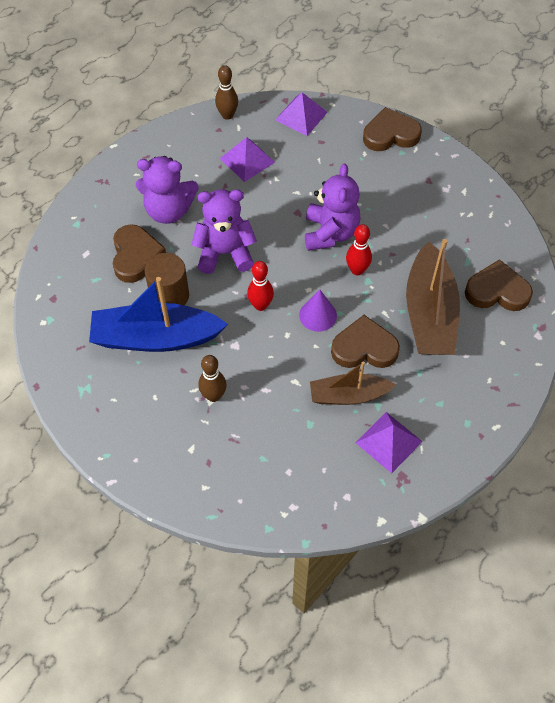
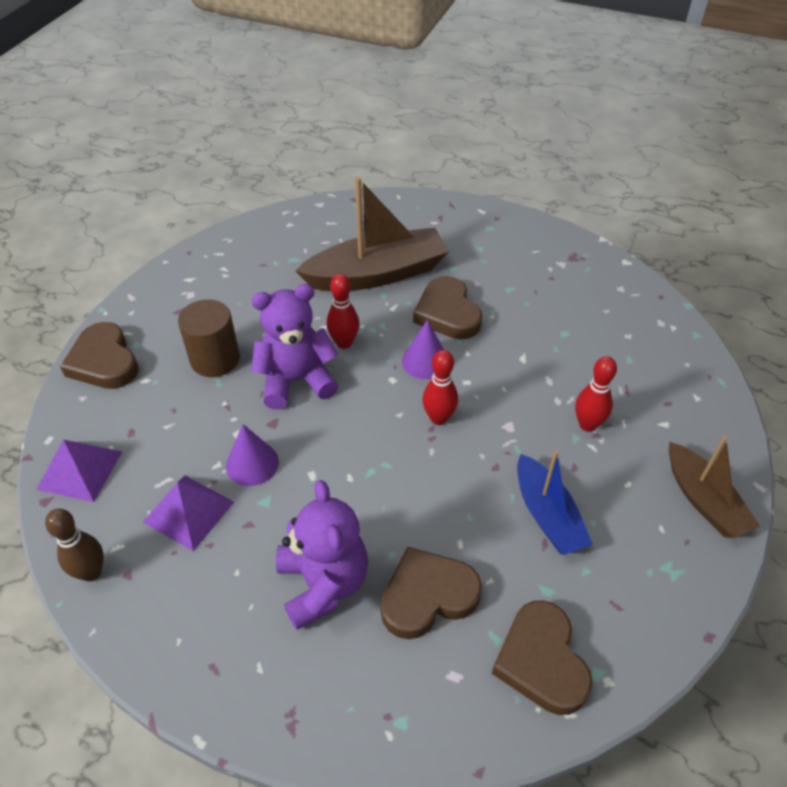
camera: 110 degrees left, 10 degrees down
blue boat [89,277,228,352] -> blue boat [517,450,593,555], size x0.61
brown cylinder [145,253,189,305] -> brown cylinder moved to [178,299,240,377]
purple teddy bear [191,189,257,274] -> none
brown bowling pin [199,355,227,402] -> red bowling pin [575,356,617,432]
brown boat [310,362,396,405] -> brown boat moved to [669,436,760,538]
purple pyramid [356,412,423,473] -> none
brown heart [465,259,533,311] -> brown heart moved to [492,600,593,715]
none -> purple cone [226,424,279,486]

